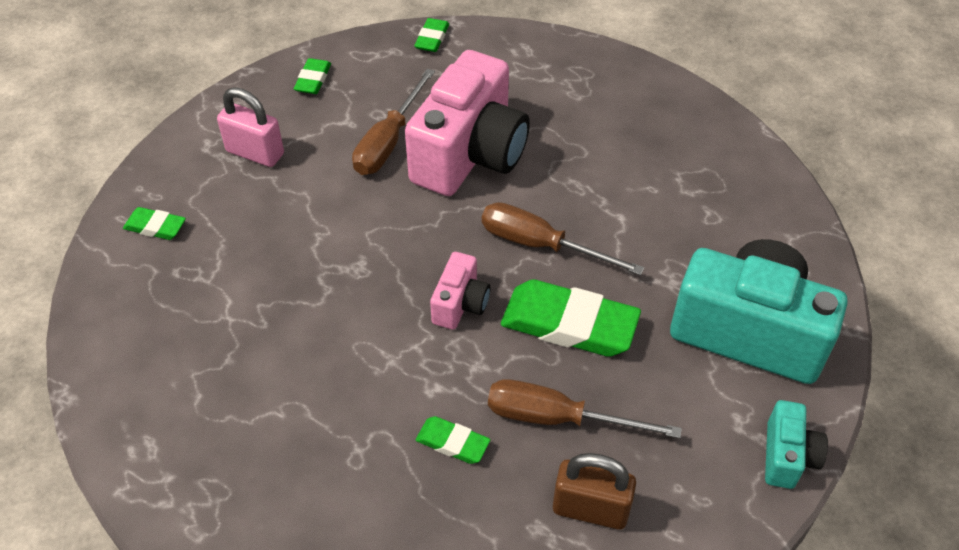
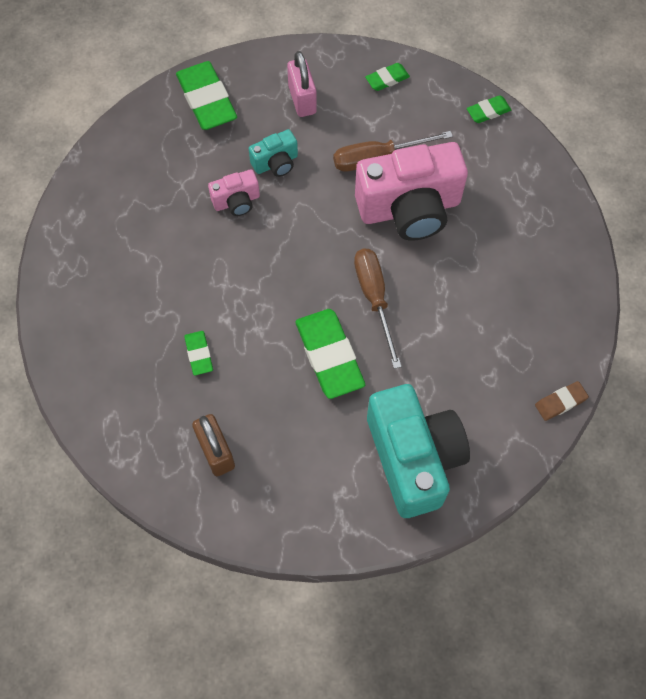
camera: 50 degrees right, 15 degrees up
green eraser [123,207,186,240] -> green eraser [176,61,237,130], size x1.99
pink camera [430,252,491,329] -> pink camera moved to [208,169,260,216]
brown screwdriver [488,379,682,438] -> none
turquoise camera [765,400,828,489] -> turquoise camera moved to [249,129,298,177]
none -> brown eraser [535,381,589,421]

